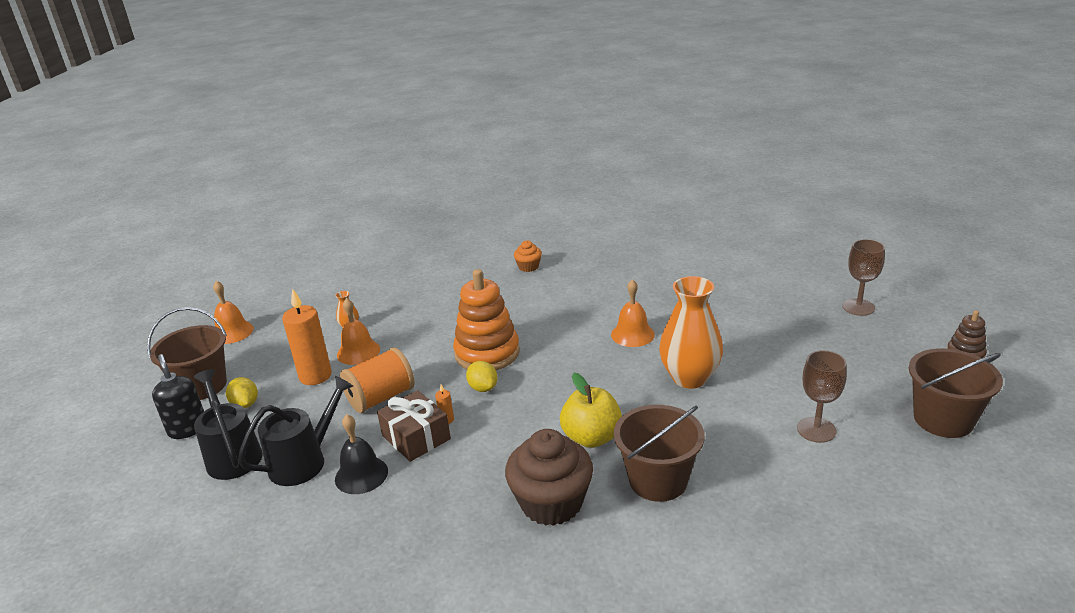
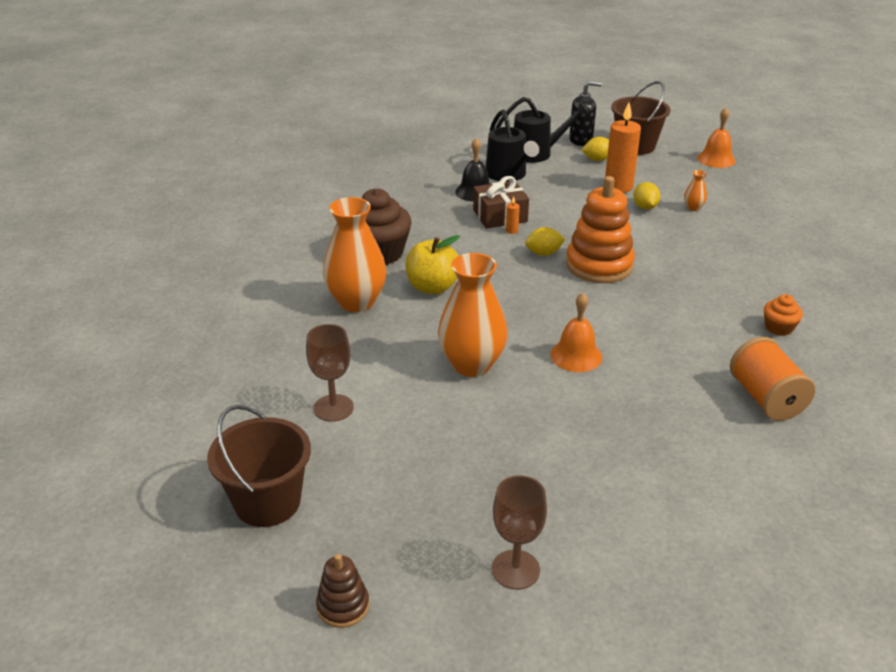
camera: 110 degrees right, 5 degrees up
orange bell [337,298,380,365] -> yellow lemon [633,182,660,210]
orange spool [340,347,415,413] -> orange spool moved to [730,337,815,421]
brown bucket [614,405,705,502] -> orange vase [323,197,387,312]

